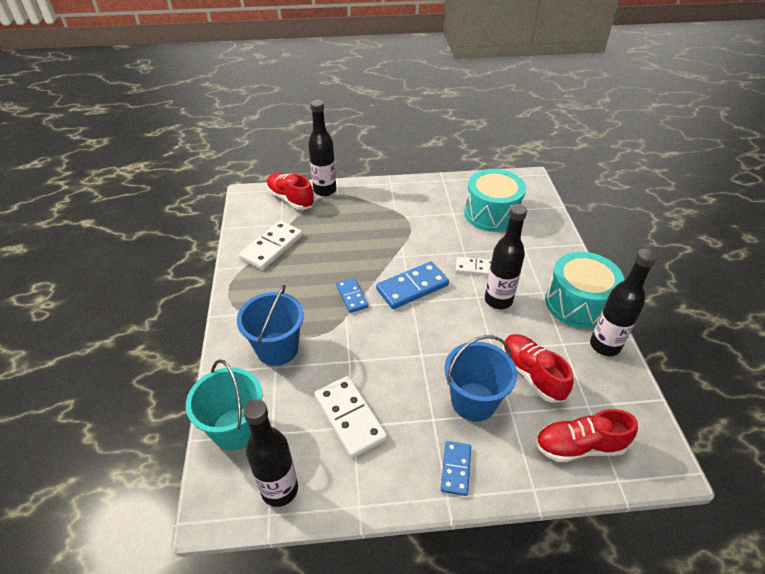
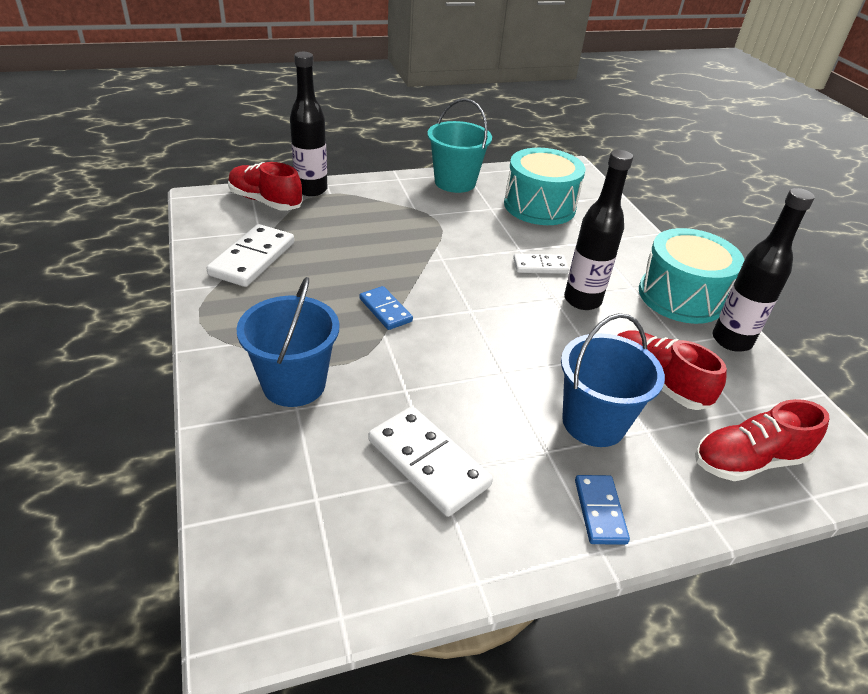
camera: 15 degrees left, 5 degrees down
turquoise bucket [186,359,263,451] -> turquoise bucket moved to [427,98,492,193]
black bottle [243,399,298,507] -> none
blue domino [376,262,449,309] -> none

